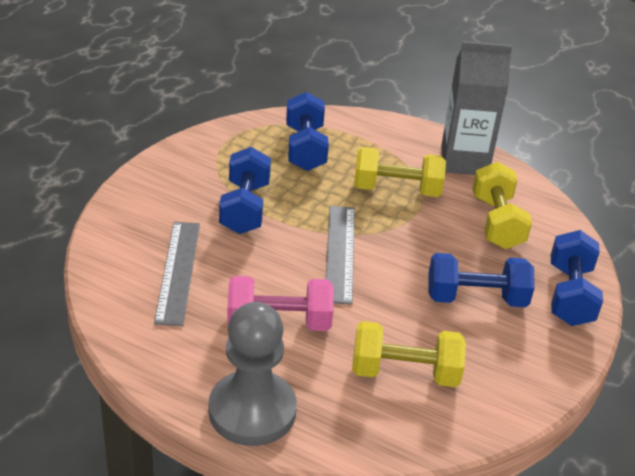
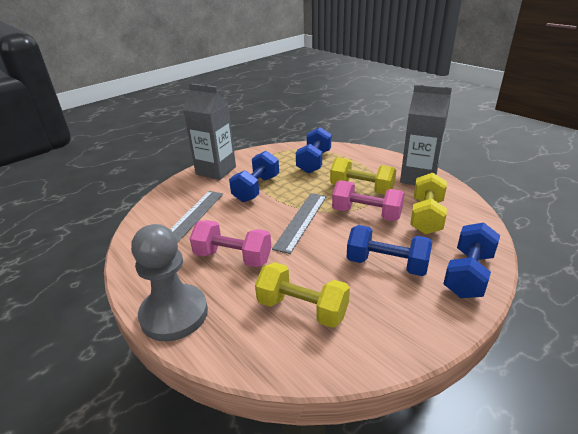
camera: 25 degrees right, 5 degrees down
none -> grey carton [183,83,236,180]
none -> pink dumbbell [332,180,405,221]

